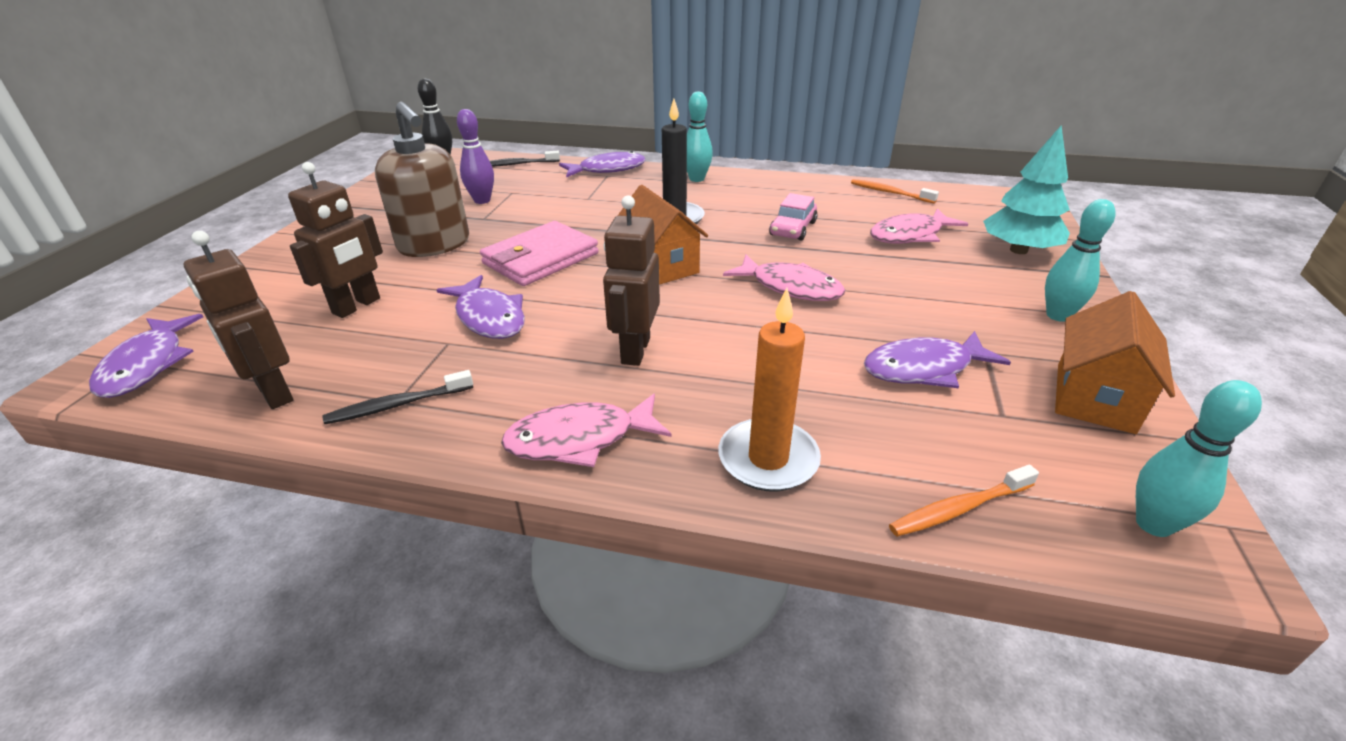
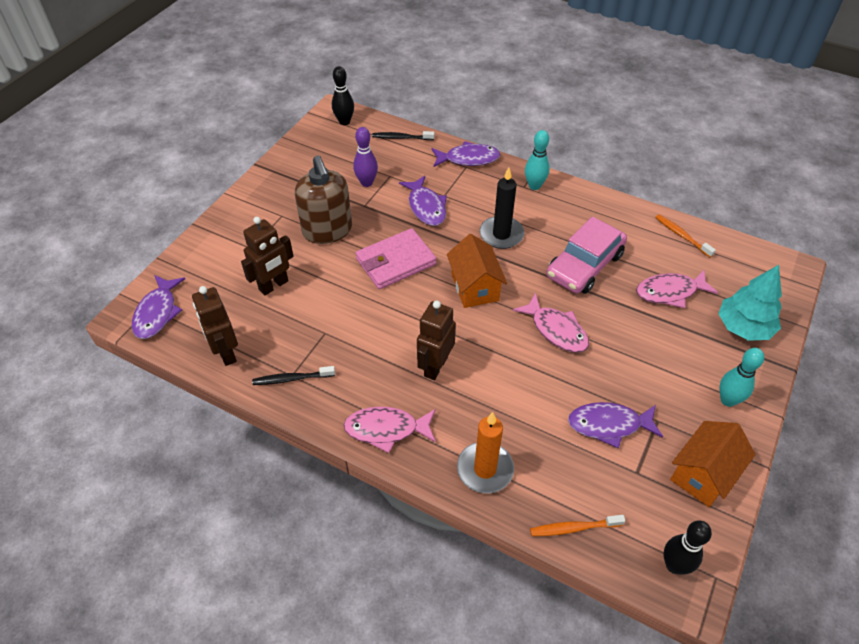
camera: 15 degrees right, 15 degrees up
purple fish [437,275,525,339] -> purple fish moved to [399,176,447,226]
pink car [769,193,818,241] -> pink car [546,217,627,294], size x1.76
turquoise bowling pin [1136,380,1262,537] -> black bowling pin [664,520,712,574]

